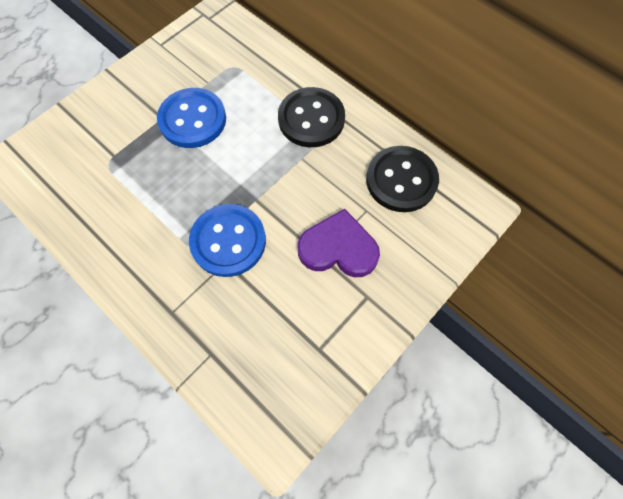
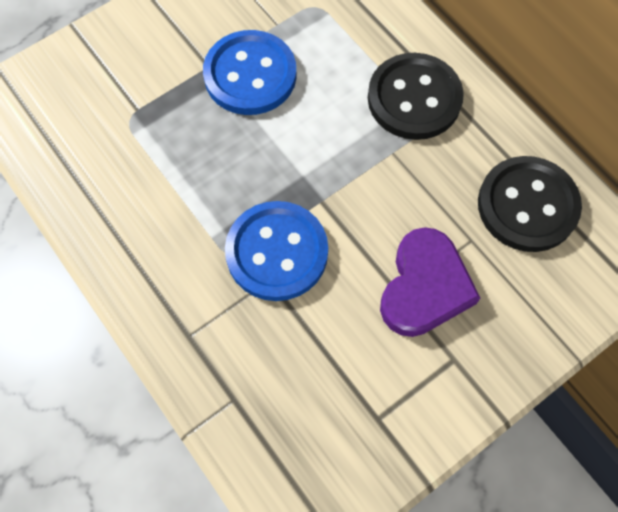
camera: 10 degrees right, 0 degrees up
purple heart [298,209,380,277] -> purple heart turned 90 degrees clockwise [380,227,480,337]

